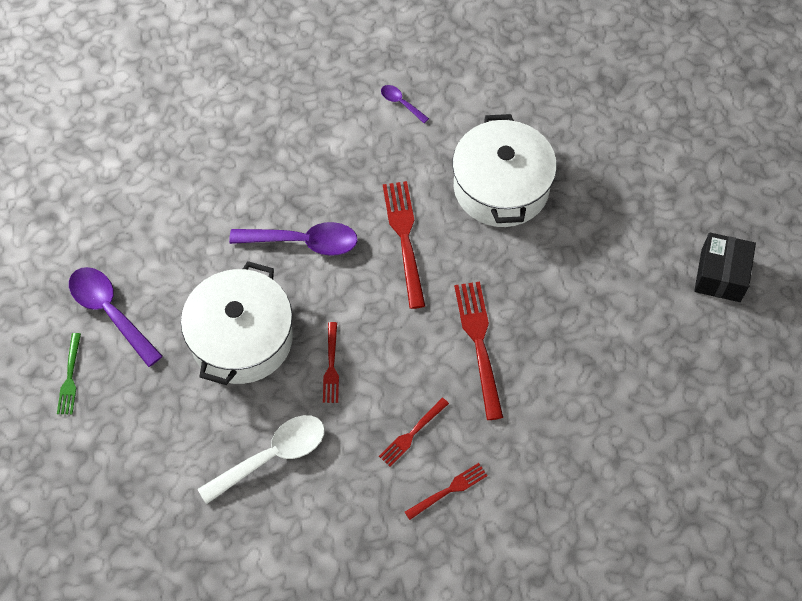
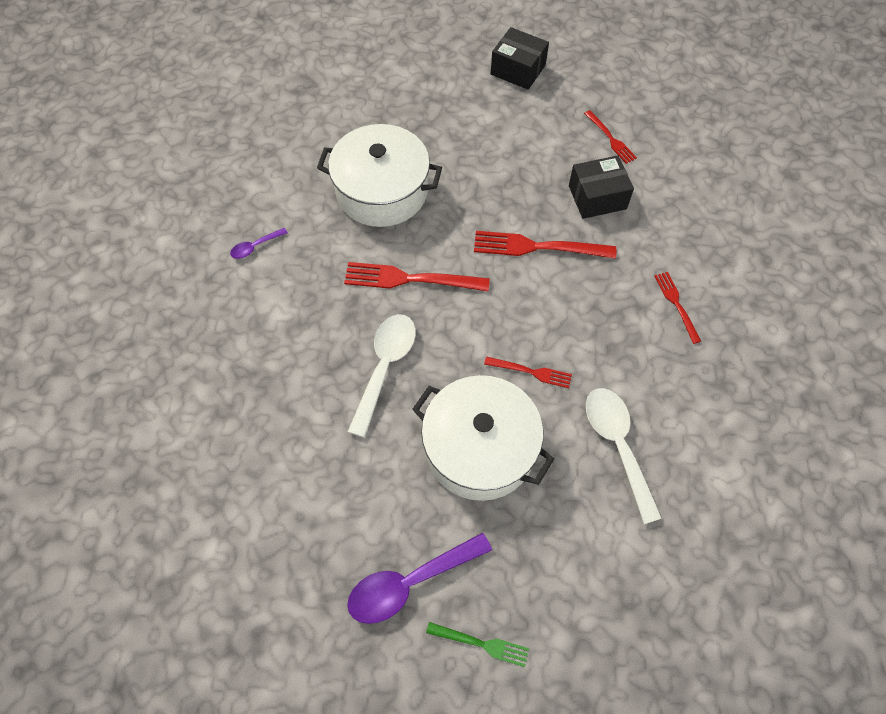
camera: 75 degrees left, 0 degrees up
purple spoon [229,222,358,256] -> white spoon [348,314,416,438]
red fork [379,398,449,466] -> red fork moved to [584,110,637,164]
none -> black box [569,155,634,219]

